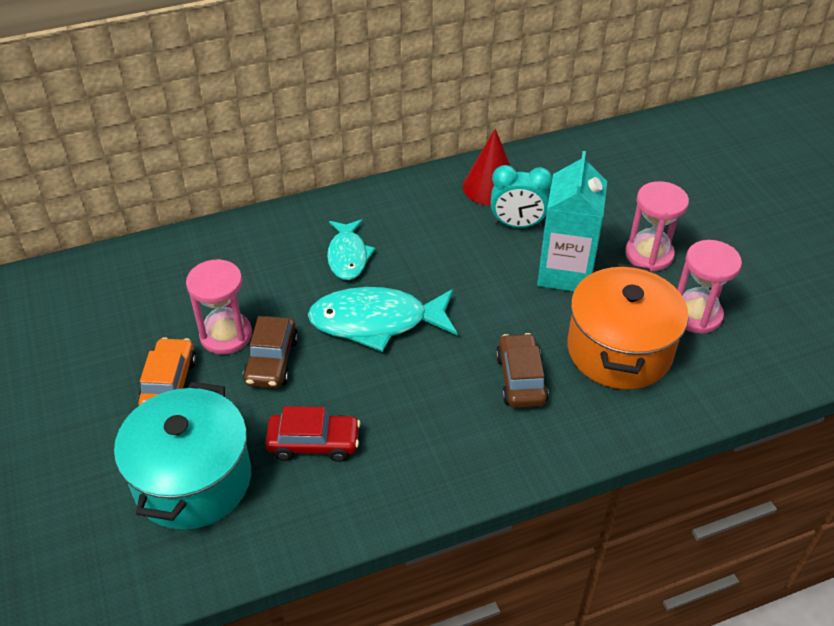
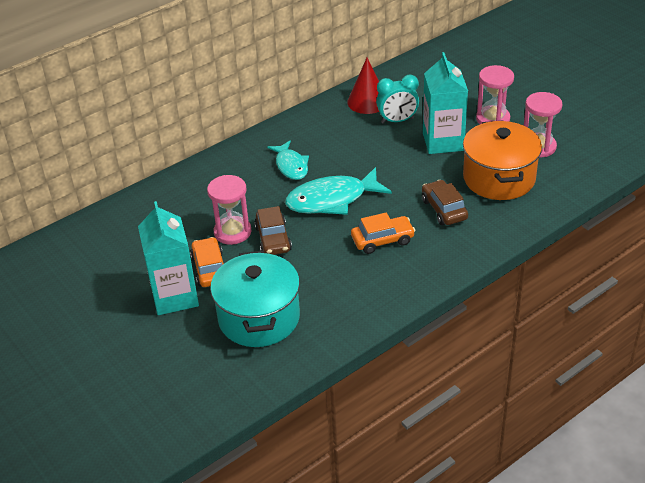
camera: 15 degrees left, 5 degrees down
red car [265,406,361,462] -> none
none -> turquoise carton [138,201,199,315]
none -> orange car [351,212,416,254]

